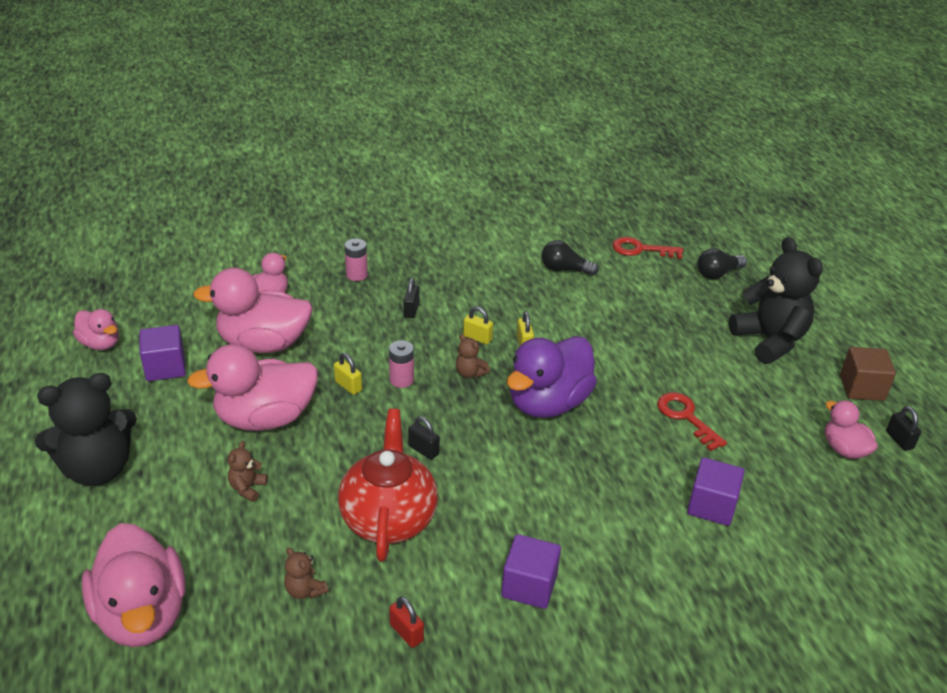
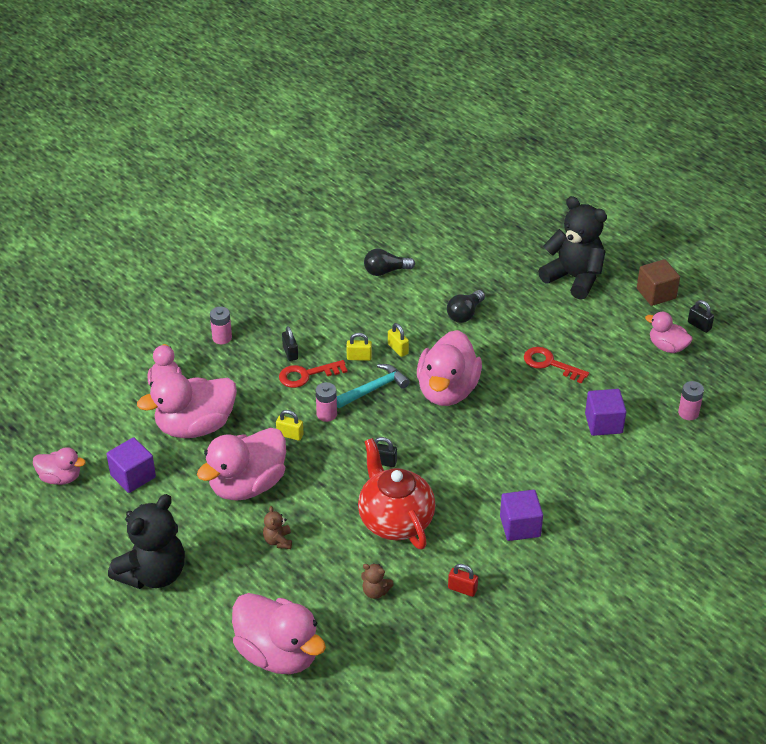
camera: 25 degrees left, 5 degrees up
brown teddy bear [456,334,490,378] -> turquoise hammer [337,364,410,408]
purple duck [507,336,597,418] -> pink duck [417,330,482,406]
red key [613,237,683,259] -> red key moved to [279,360,348,388]
black light bulb [697,248,747,279] -> black light bulb moved to [447,290,485,323]
none -> pink battery [678,381,704,420]

